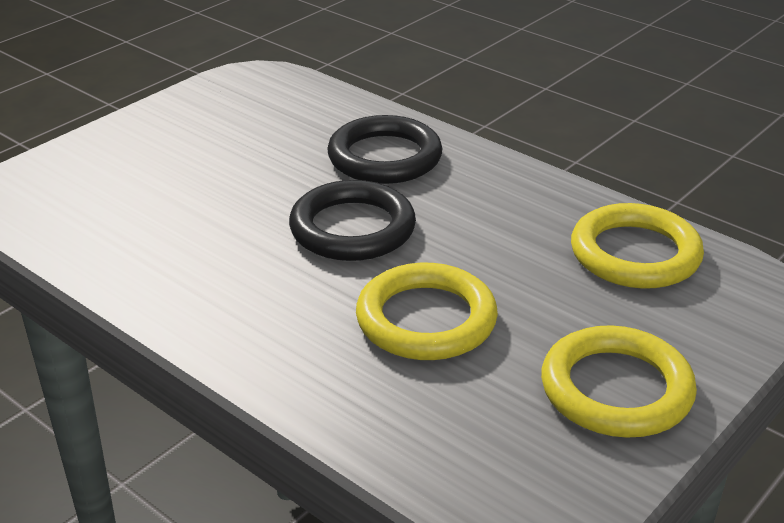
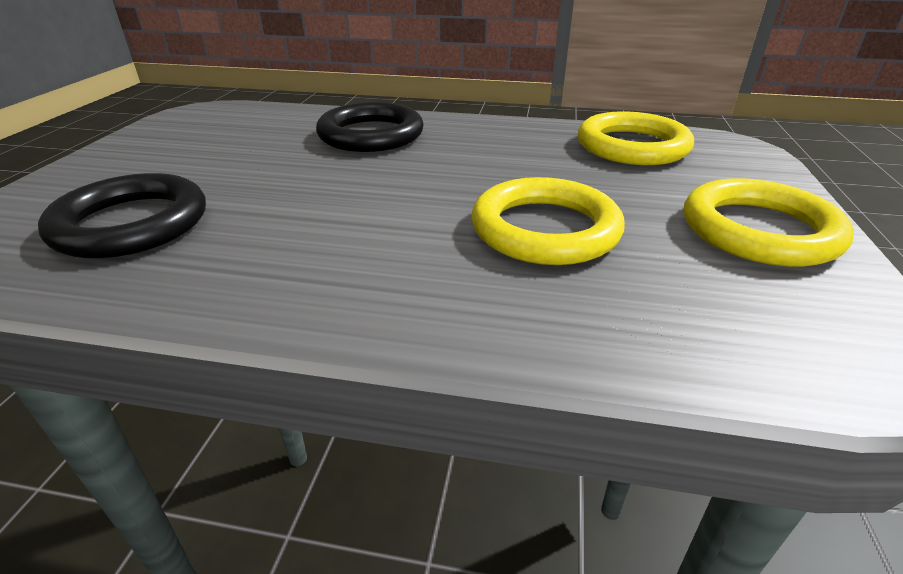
camera: 30 degrees left, 0 degrees up
black ring [289,180,416,261] -> black ring moved to [38,173,206,258]

